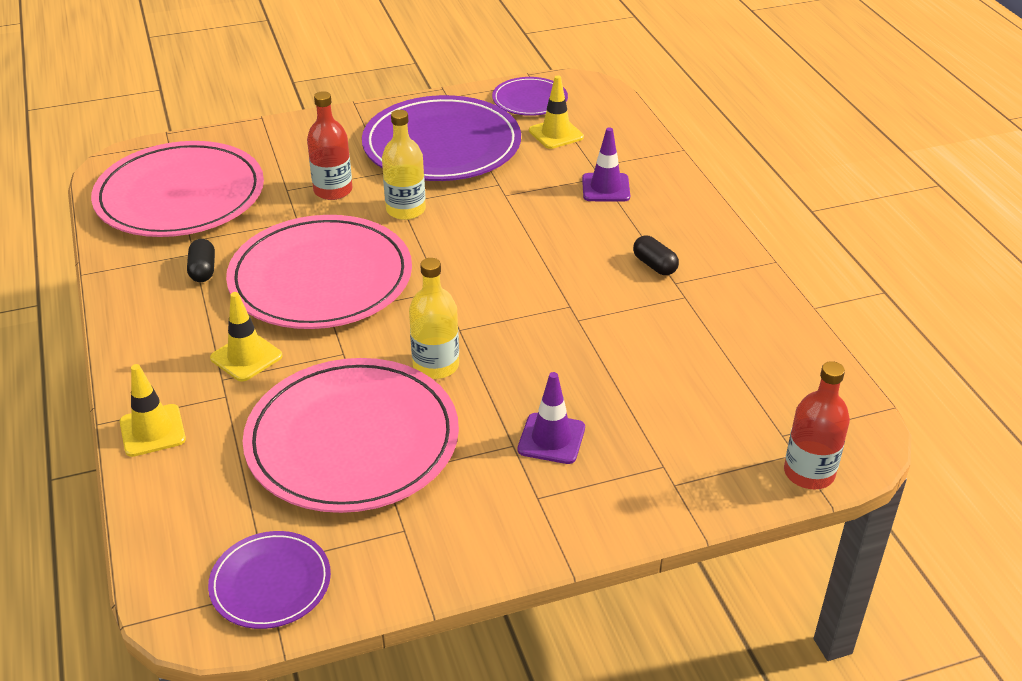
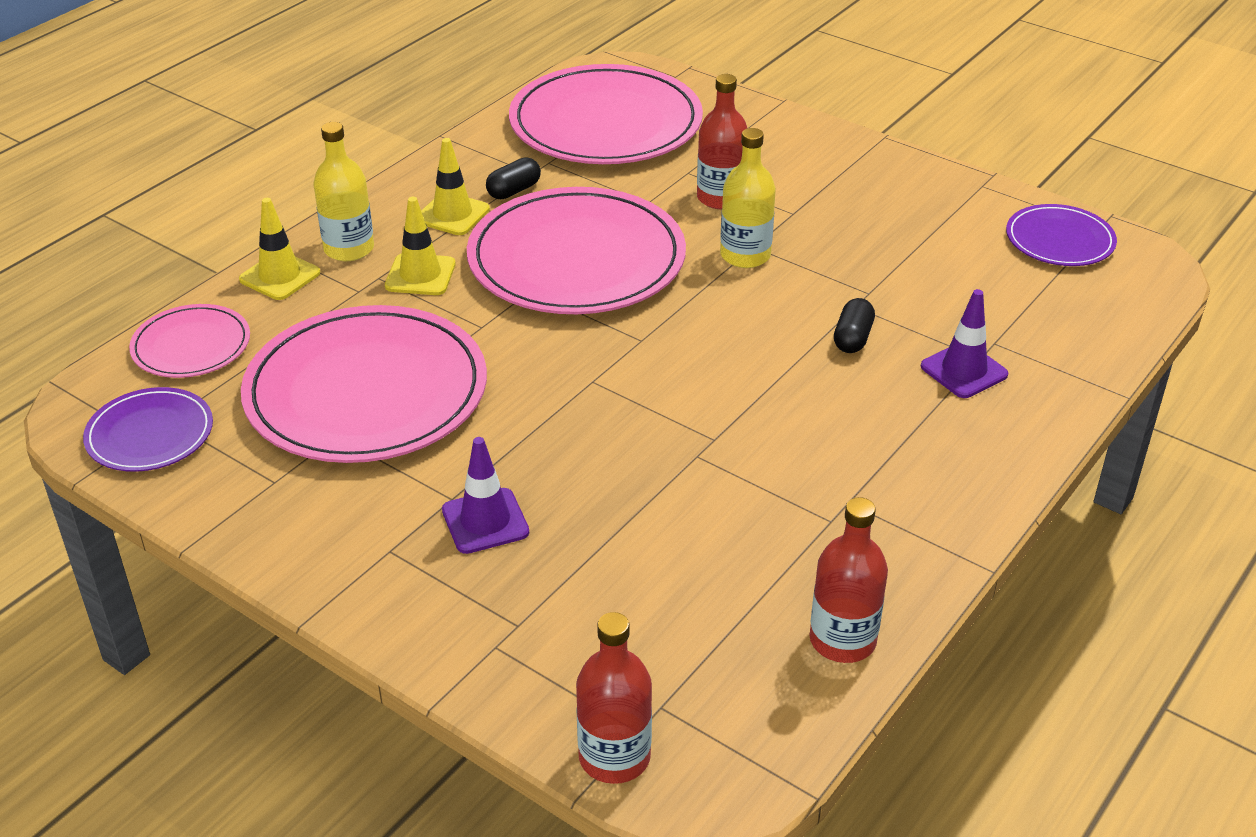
camera: 55 degrees right, 0 degrees up
purple plate [362,95,521,181] -> none
yellow bottle [409,258,459,379] -> yellow bottle moved to [313,122,374,261]
yellow traffic cone [529,75,584,149] -> yellow traffic cone moved to [421,138,490,235]
black capsule [633,236,679,275] -> black capsule moved to [834,298,875,353]
none -> pink plate [129,304,250,378]
none -> red bottle [810,497,888,663]

